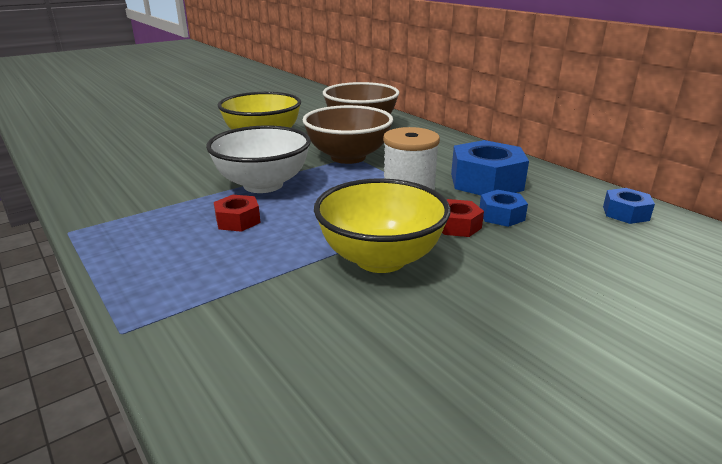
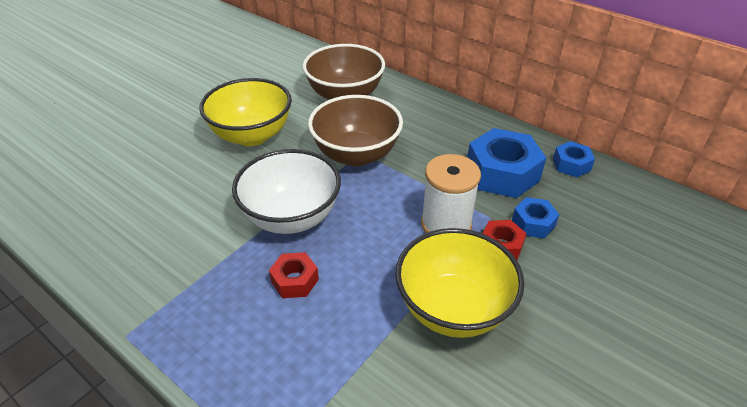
camera: 15 degrees left, 15 degrees up
blue nut [603,188,655,224] -> blue nut moved to [553,141,595,177]

